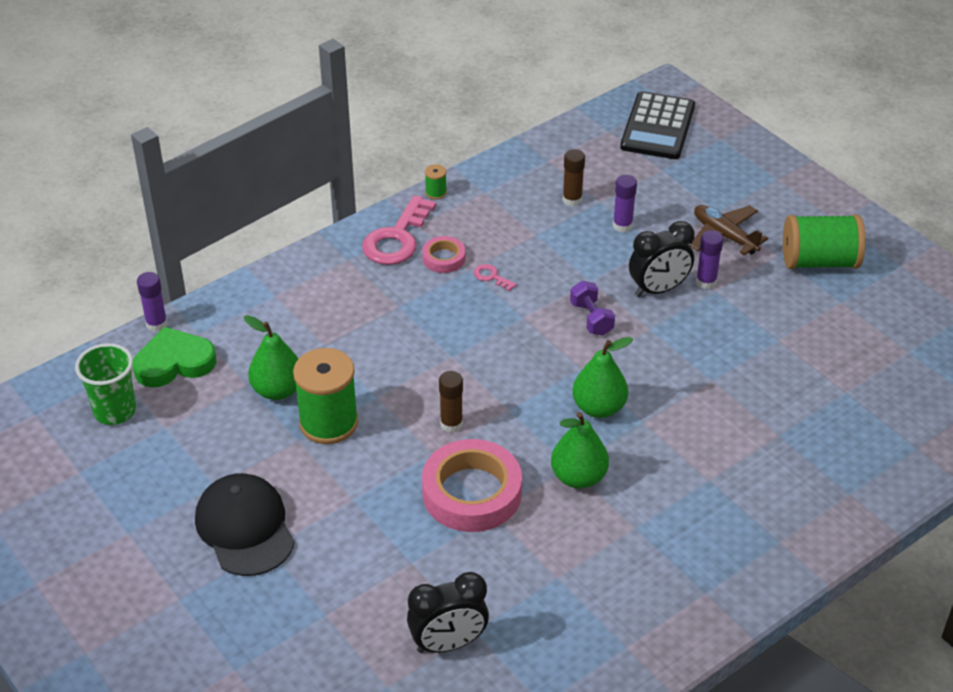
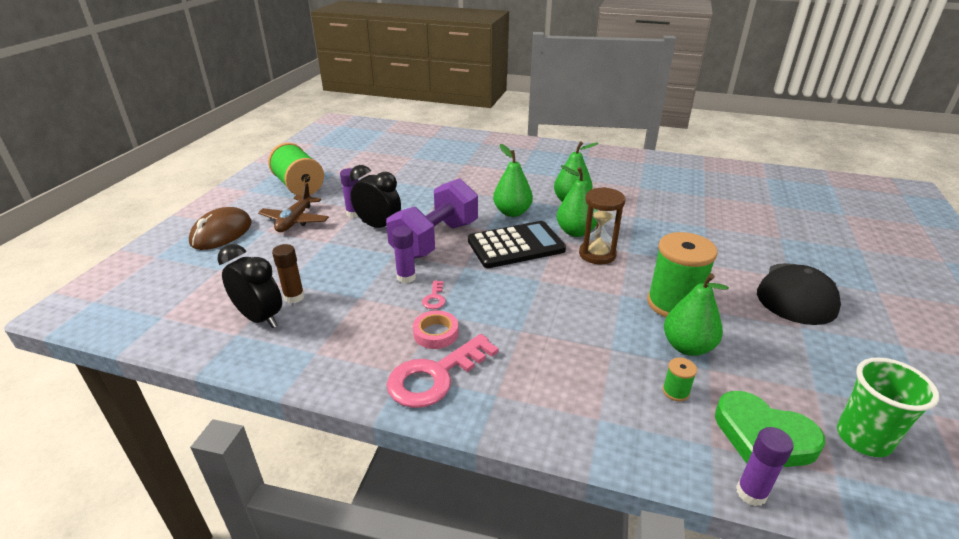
camera: 125 degrees left, 10 degrees down
pink key [362,195,436,265] -> pink key turned 150 degrees clockwise [387,334,499,408]
black clock [407,572,489,653] -> black clock moved to [217,244,282,328]
pink tape [422,439,522,532] -> none
green spool [425,164,447,200] -> green spool moved to [663,358,697,401]
brown glue stick [439,371,463,433] -> brown hourglass [579,187,626,264]
purple dumbbell [570,281,615,336] -> purple dumbbell [386,178,478,259], size x2.10
purple glue stick [613,175,637,232] -> purple glue stick moved to [392,226,416,283]
black calculator [620,91,695,159] -> black calculator moved to [468,221,566,268]
none -> brown mouse [189,207,252,250]
none -> green pear [557,165,597,237]

